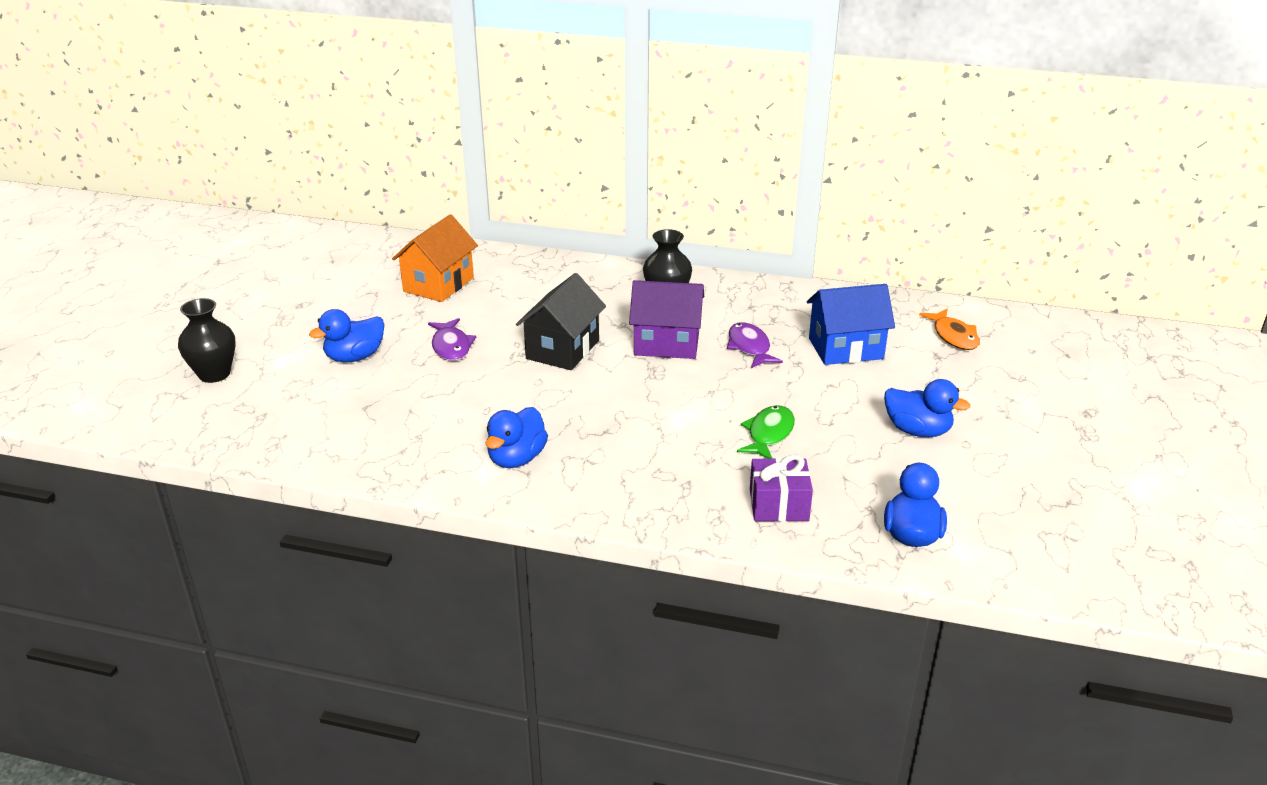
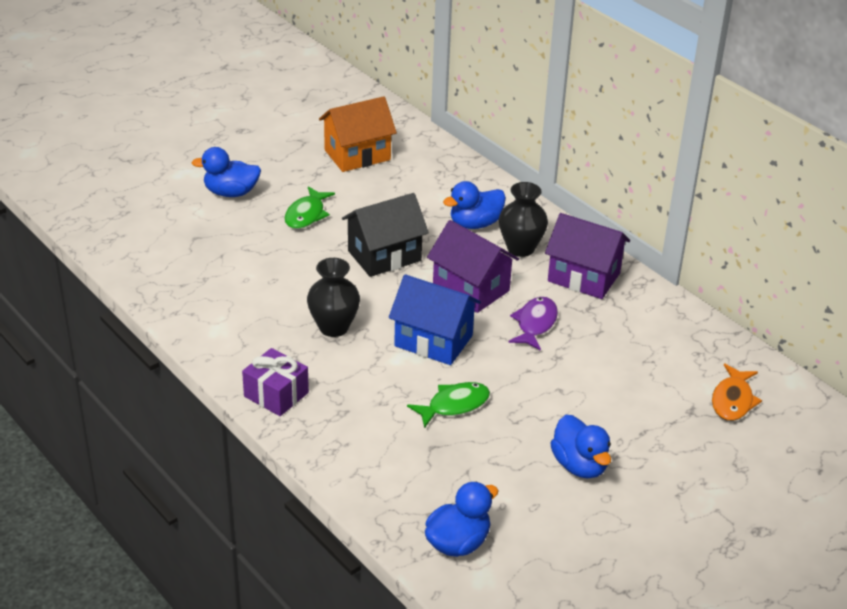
camera: 35 degrees right, 5 degrees up
black vase [178,298,236,383] -> black vase moved to [307,258,360,337]
purple fish [428,318,476,361] -> green fish [284,186,335,229]
blue duck [485,407,548,468] -> blue duck moved to [443,181,506,229]
purple gift [750,455,813,522] -> purple gift moved to [242,348,309,416]
blue house [807,284,895,365] -> blue house moved to [389,274,481,365]
none -> purple house [545,213,630,299]

